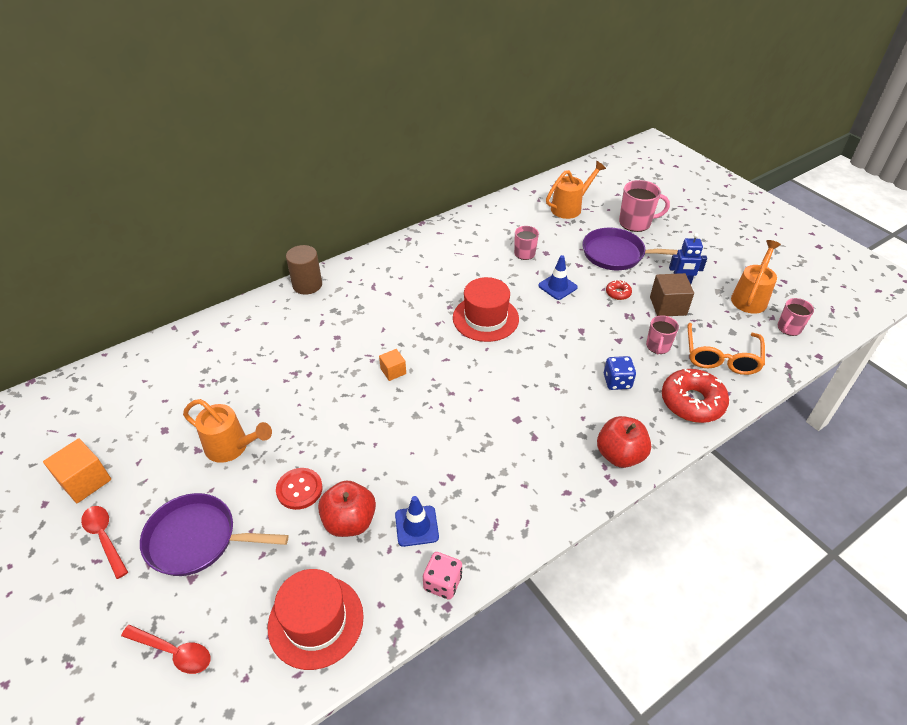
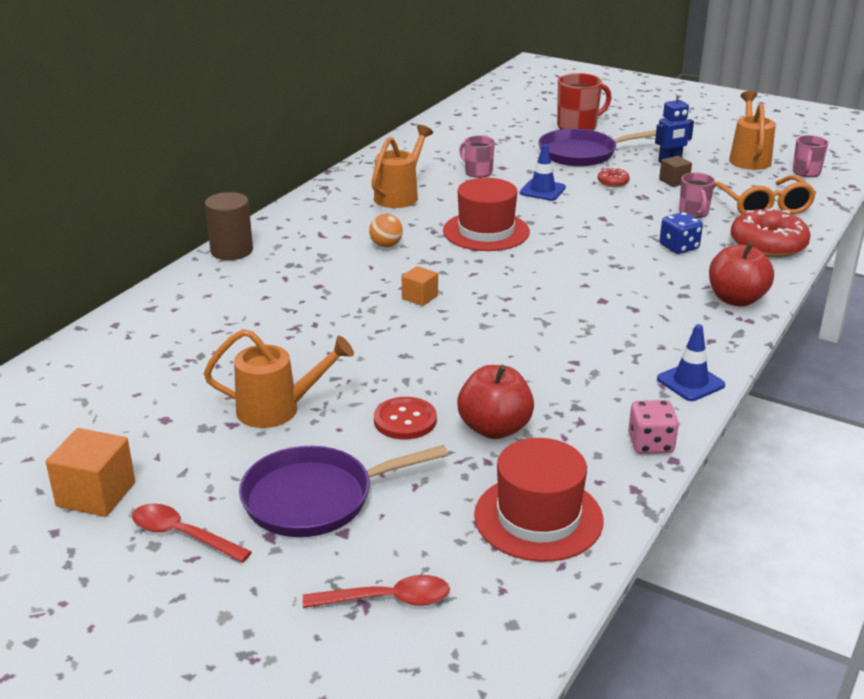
camera: 25 degrees left, 15 degrees down
blue traffic cone [395,496,439,547] -> blue traffic cone moved to [657,324,725,401]
orange watering can [546,161,606,219] -> orange watering can moved to [371,125,433,208]
pink mug [619,180,670,232] -> red mug [557,73,612,130]
brown cube [650,273,694,316] -> brown cube [659,156,692,187], size x0.60
none -> orange ball [369,214,403,248]

